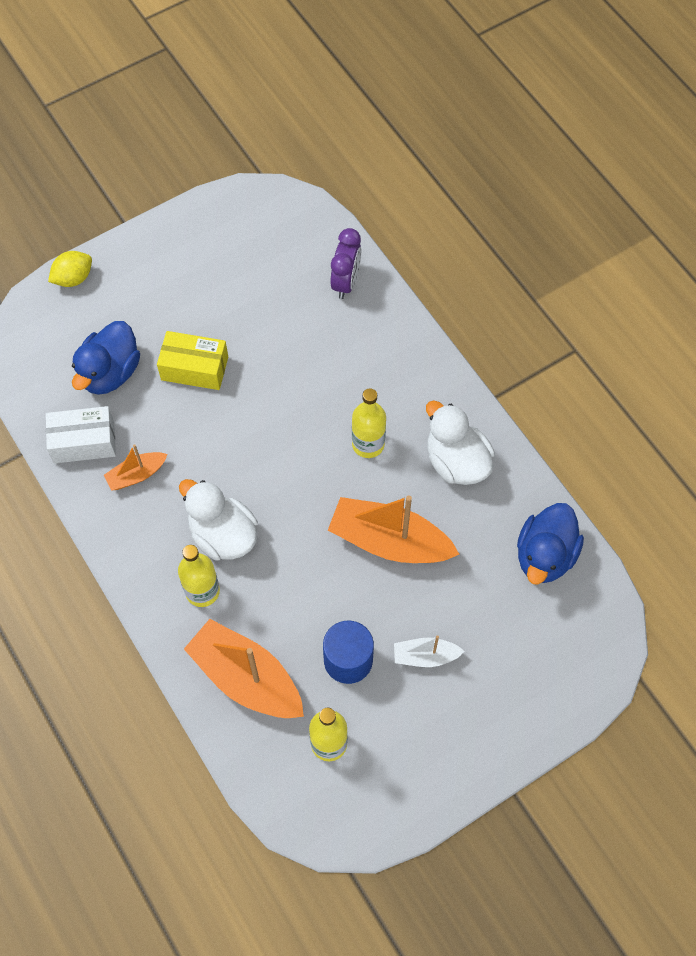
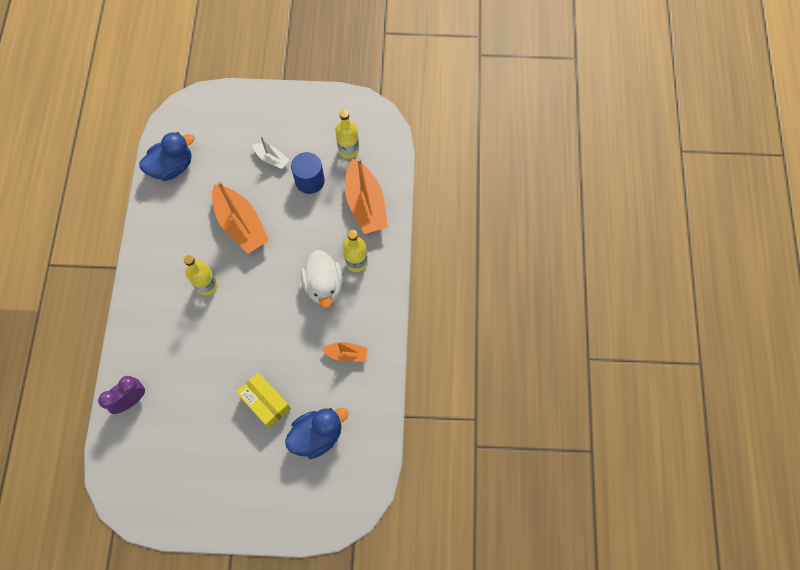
camera: 145 degrees left, 5 degrees up
white box [46,406,116,463] -> none
yellow lemon [48,251,92,287] -> none
white duck [426,400,495,485] -> none

